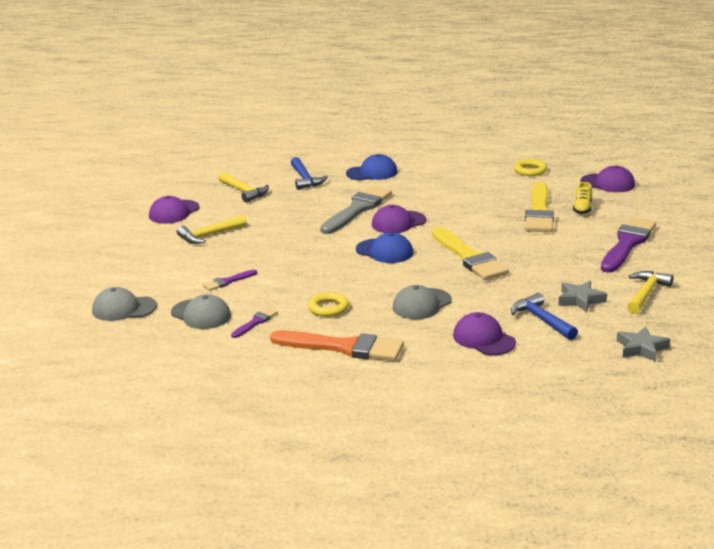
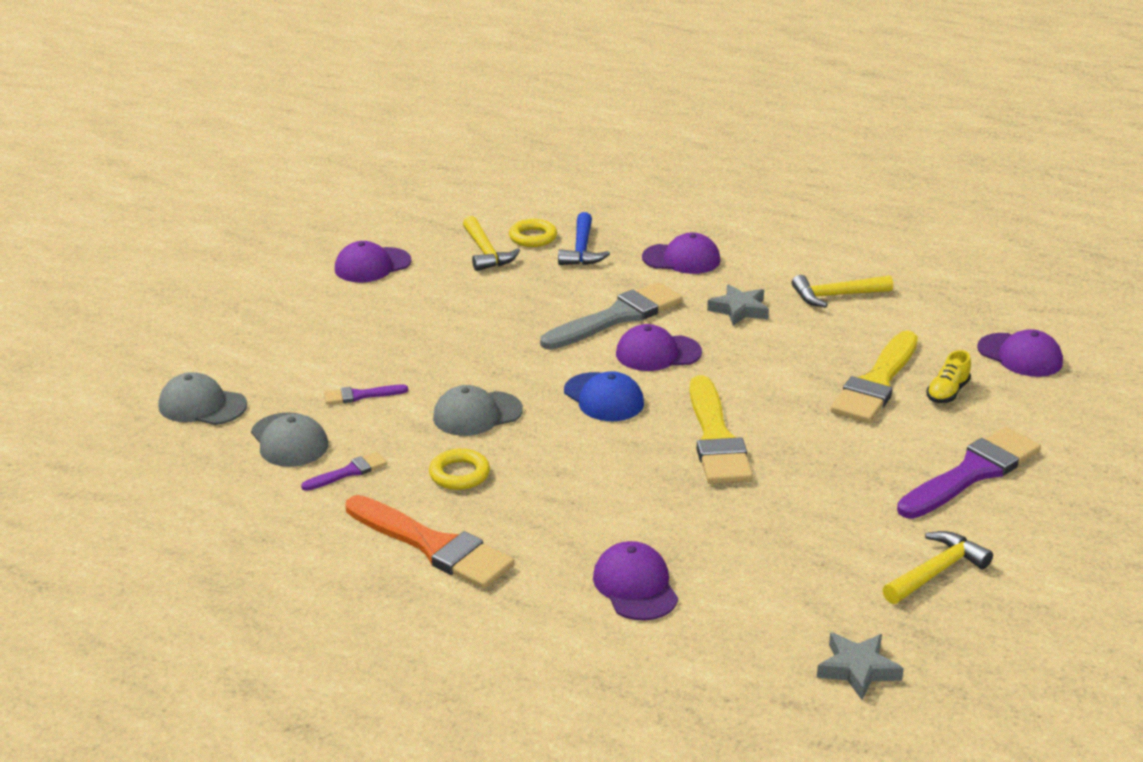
camera: 20 degrees right, 5 degrees up
yellow hammer [177,215,247,244] -> yellow hammer moved to [792,275,893,307]
blue cap [346,154,398,180] -> purple cap [642,233,720,274]
grey cap [393,285,452,319] -> grey cap moved to [433,385,523,436]
blue hammer [511,293,578,340] -> none
yellow ring [514,159,547,176] -> yellow ring moved to [509,219,557,247]
grey star [558,281,607,312] -> grey star moved to [707,284,769,326]

